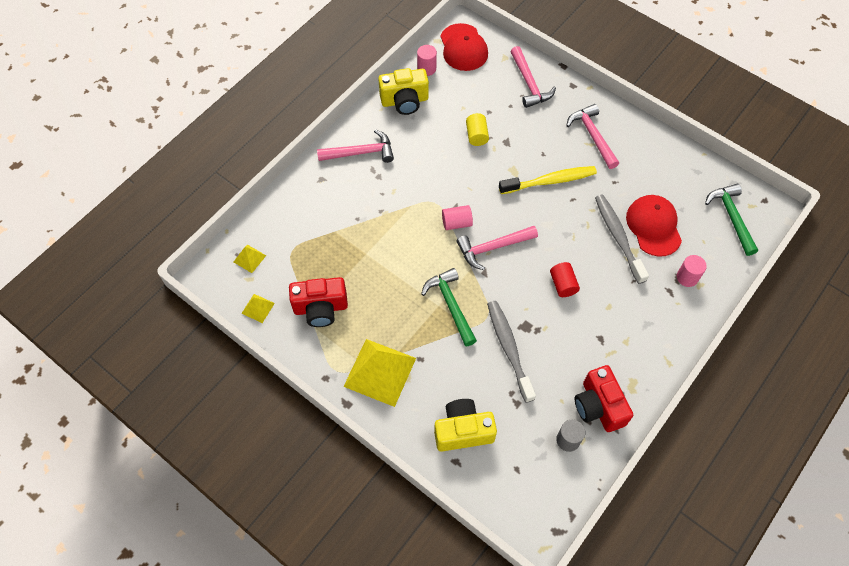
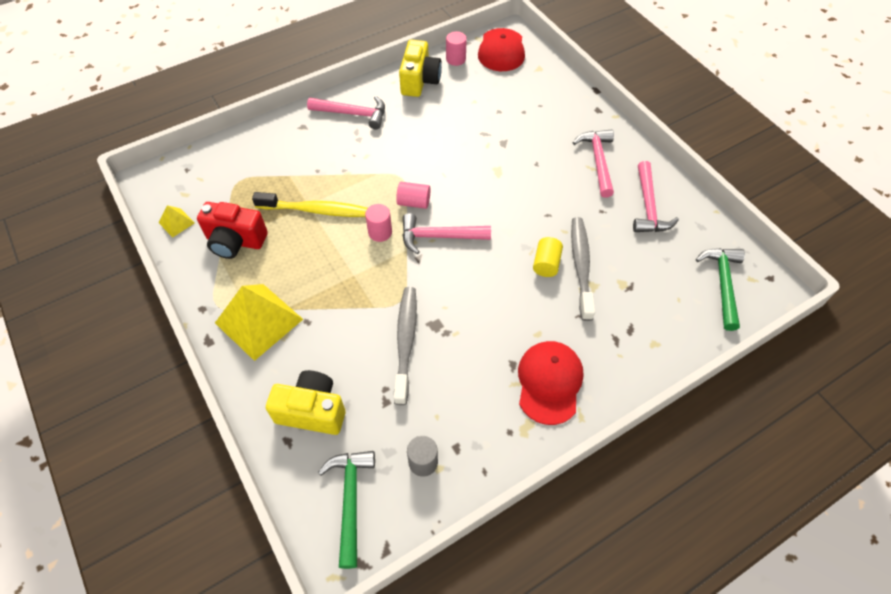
camera: 20 degrees right, 5 degrees down
yellow pyramid [234,245,266,273] -> none
yellow camera [378,68,429,115] -> yellow camera turned 90 degrees counterclockwise [399,40,442,97]
green hammer [421,268,477,346] -> green hammer moved to [318,451,375,569]
yellow cylinder [466,113,489,146] -> yellow cylinder moved to [533,237,563,277]
yellow toothbrush [499,166,597,194] -> yellow toothbrush moved to [252,192,368,217]
pink hammer [510,46,556,108] -> pink hammer moved to [633,161,679,232]
red cylinder [550,262,580,297] -> none
red camera [575,365,633,432] -> none
red cap [626,195,682,257] -> red cap moved to [518,341,584,425]
pink cylinder [677,255,707,287] -> pink cylinder moved to [365,204,392,242]

